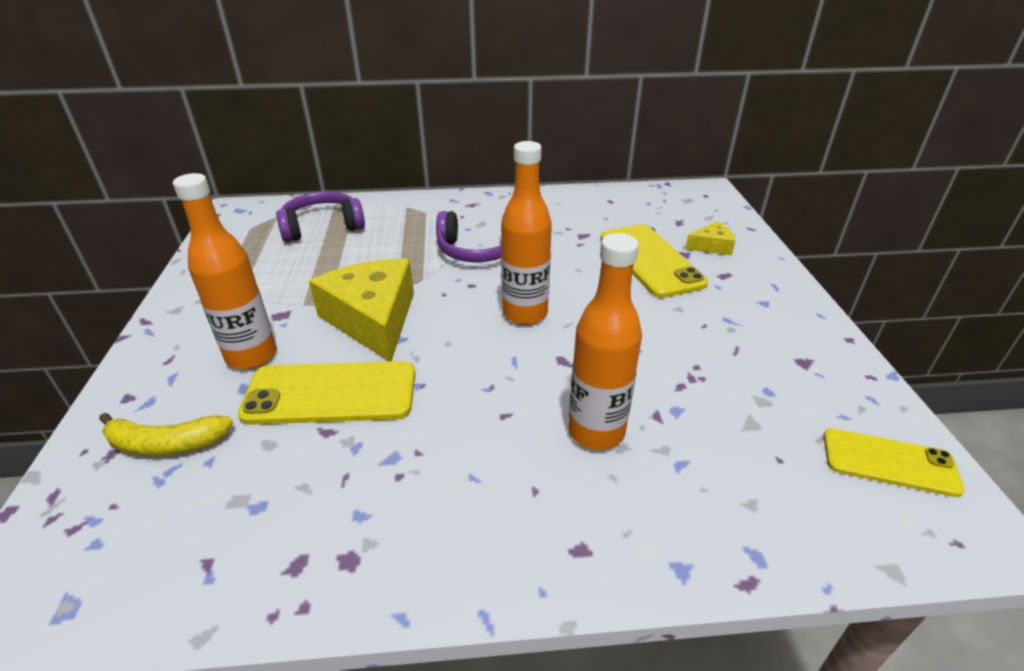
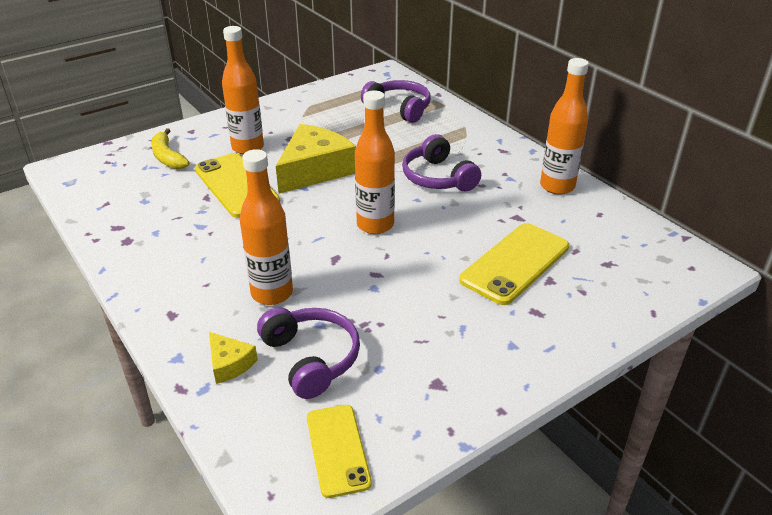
camera: 60 degrees right, 0 degrees up
yellow cheese [685,221,736,255] -> yellow cheese moved to [209,332,258,384]
none -> purple headphones [257,307,360,399]
none -> orange bottle [540,58,589,195]

